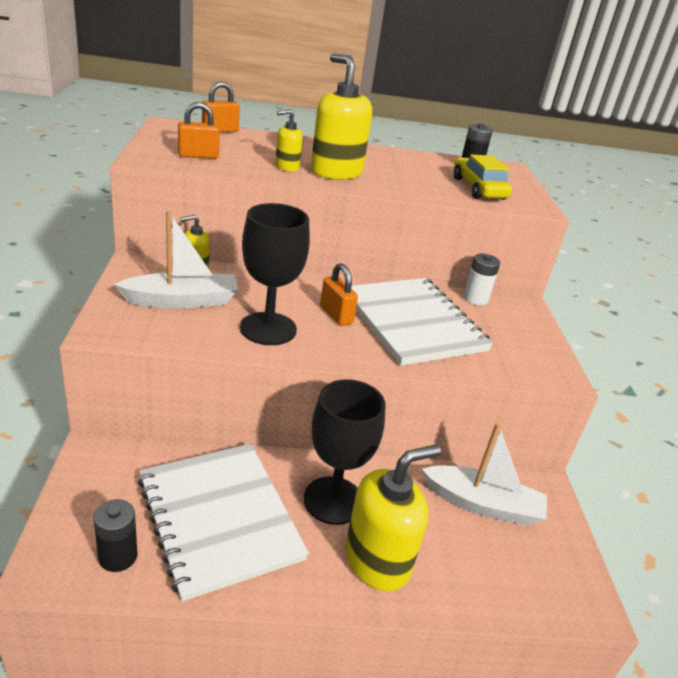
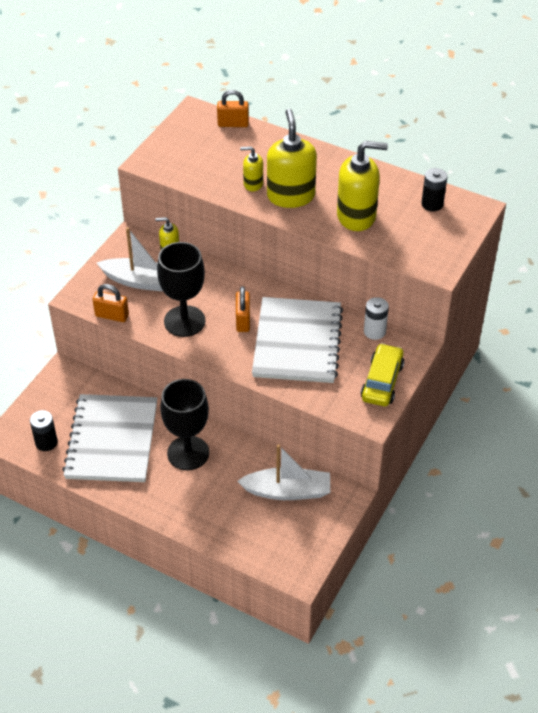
camera: 35 degrees right, 15 degrees up
orange padlock [178,102,220,159] -> orange padlock moved to [93,284,129,322]
yellow soap dispenser [345,444,441,591] -> yellow soap dispenser moved to [337,141,388,231]
white boat [422,423,547,525] -> white boat turned 45 degrees counterclockwise [237,444,330,500]
yellow car [454,154,512,200] -> yellow car moved to [361,343,404,406]

